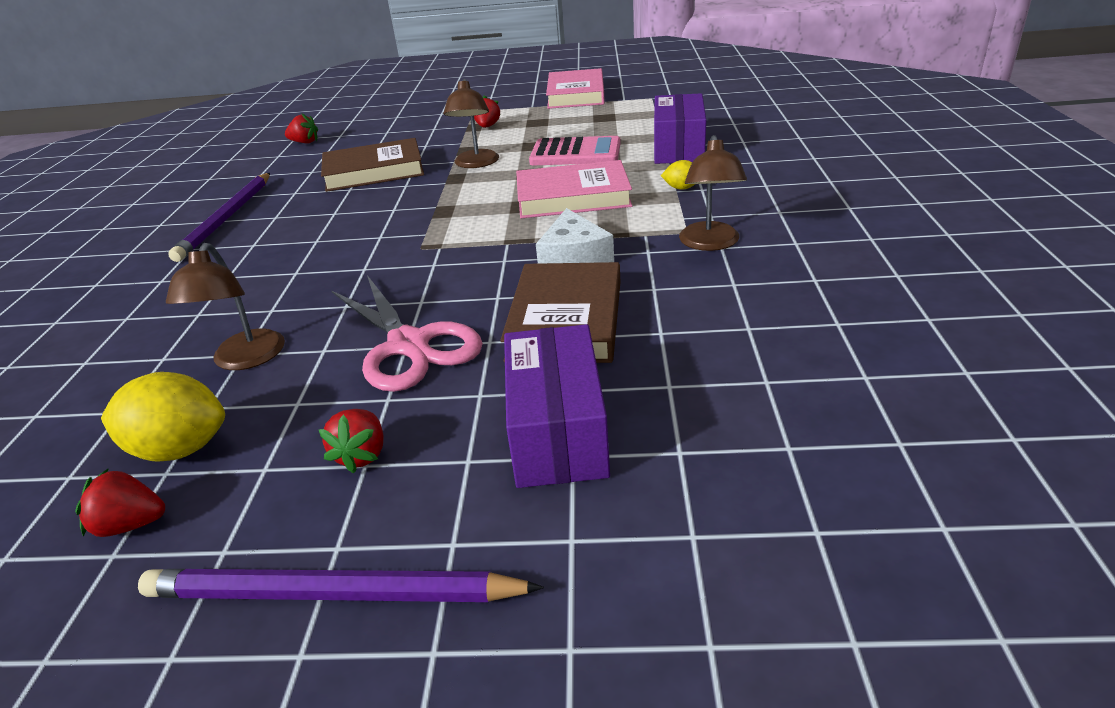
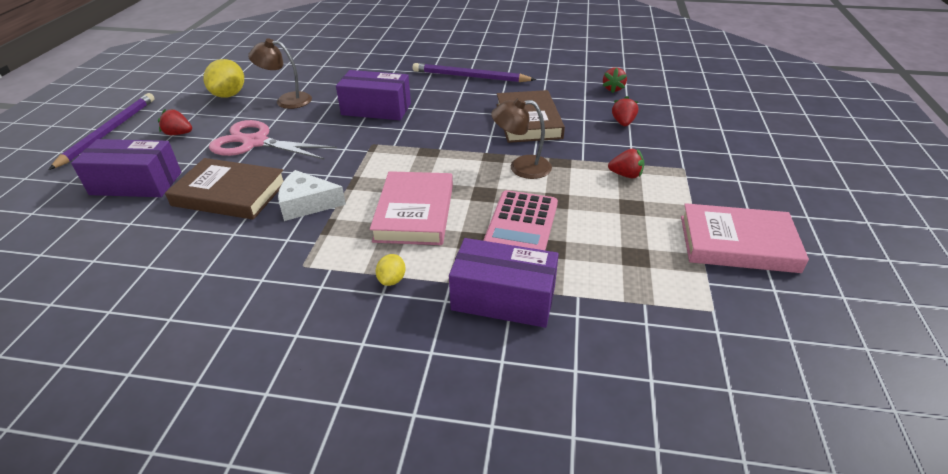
camera: 95 degrees right, 5 degrees up
red strawberry [75,468,165,537] -> red strawberry moved to [612,96,638,126]
pink scissors [331,275,483,392] -> pink scissors turned 45 degrees clockwise [209,120,337,160]
brown lamp [679,135,747,251] -> none
none -> purple box [336,70,411,120]

